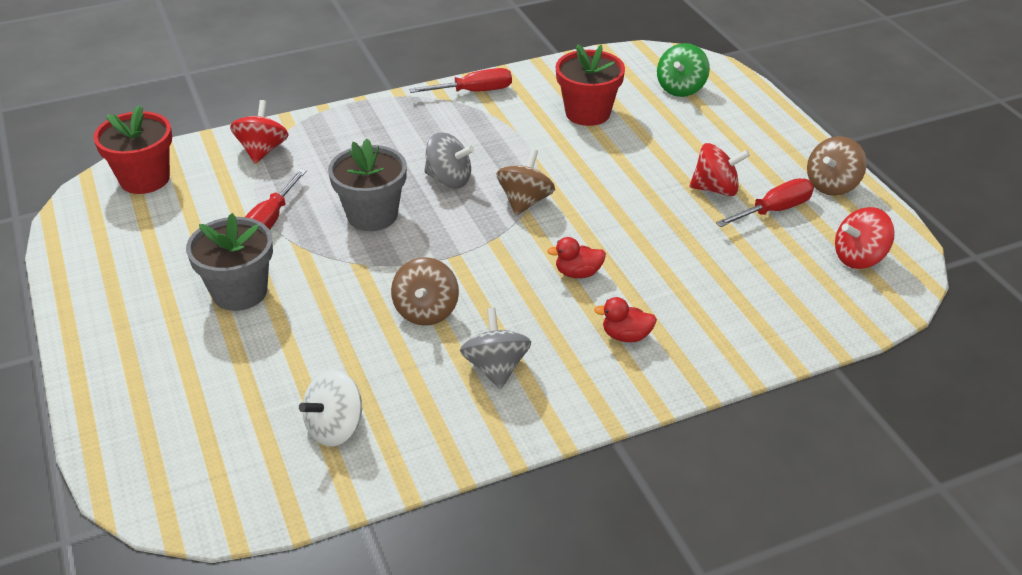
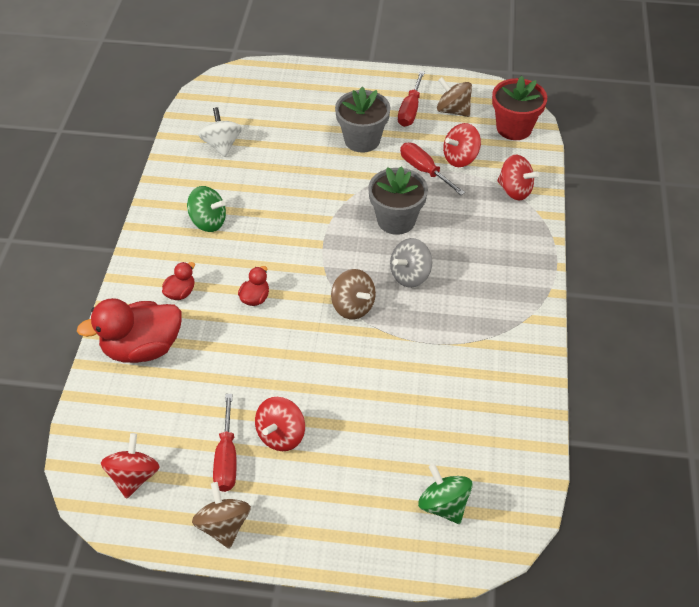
camera: 120 degrees right, 10 degrees up
brown spinning top [391,257,459,326] -> brown spinning top moved to [437,77,472,117]
red screwdriver [409,68,512,93] -> red screwdriver moved to [398,71,425,127]
grey spinning top [460,307,531,389] -> green spinning top [187,186,226,232]
red flower pot [556,44,625,126] -> none
none -> red duck [77,298,182,363]
none -> red spinning top [443,123,481,167]

